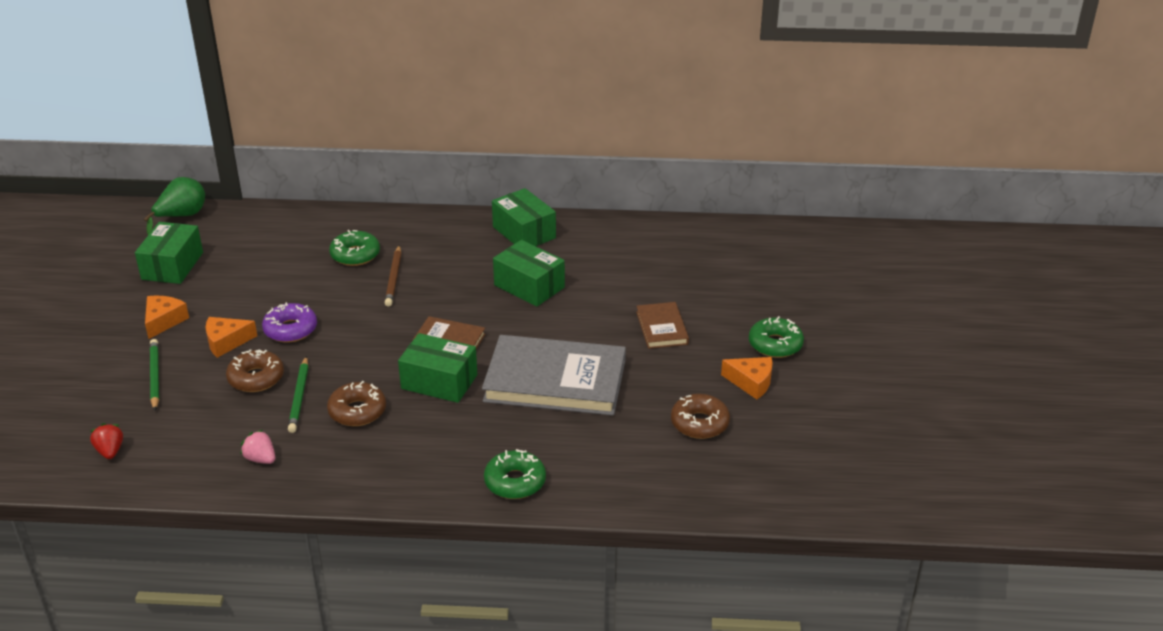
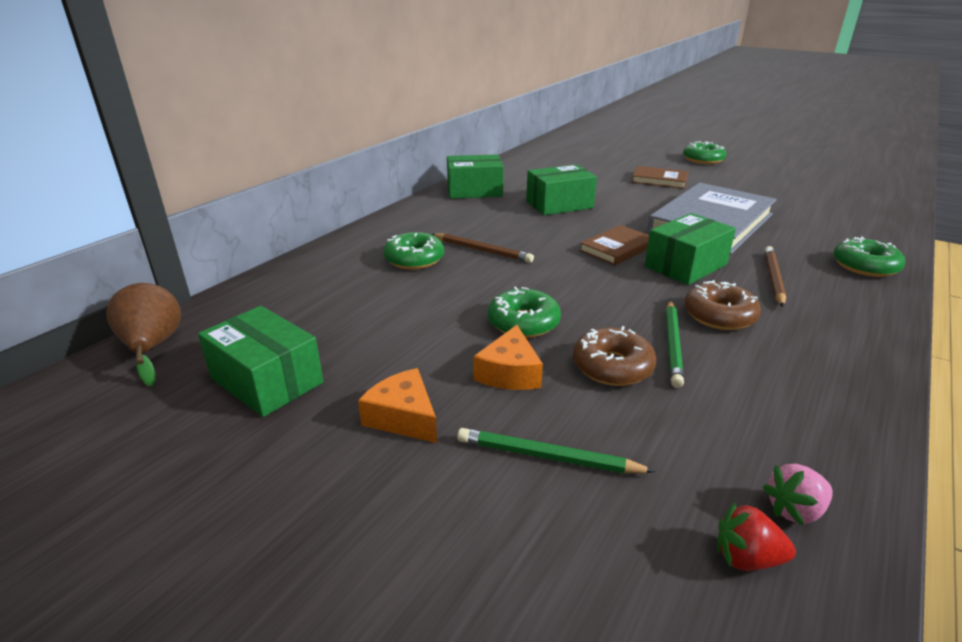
camera: 60 degrees left, 5 degrees down
green pear [144,177,205,235] -> brown pear [106,283,181,386]
pink strawberry [240,430,275,464] -> pink strawberry moved to [763,464,833,525]
purple donut [262,302,317,343] -> green donut [488,287,561,338]
green pencil [288,356,309,433] -> green pencil turned 75 degrees clockwise [666,300,684,388]
brown donut [671,394,730,439] -> none
orange cheese [721,357,773,399] -> none
none -> brown pencil [764,246,786,307]

